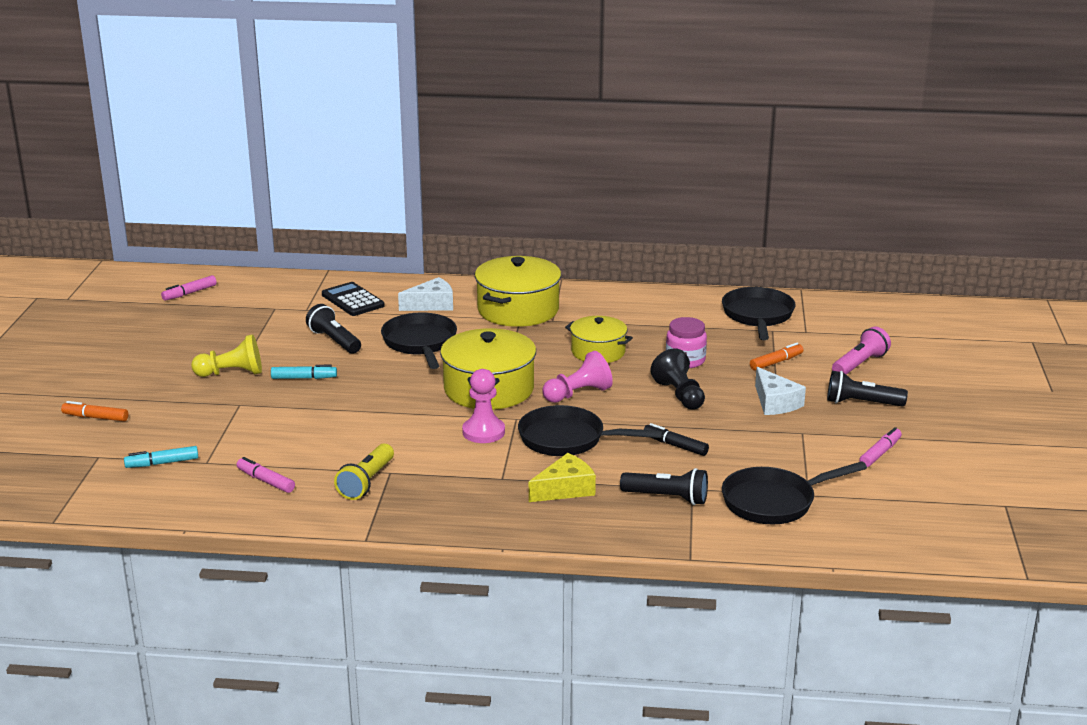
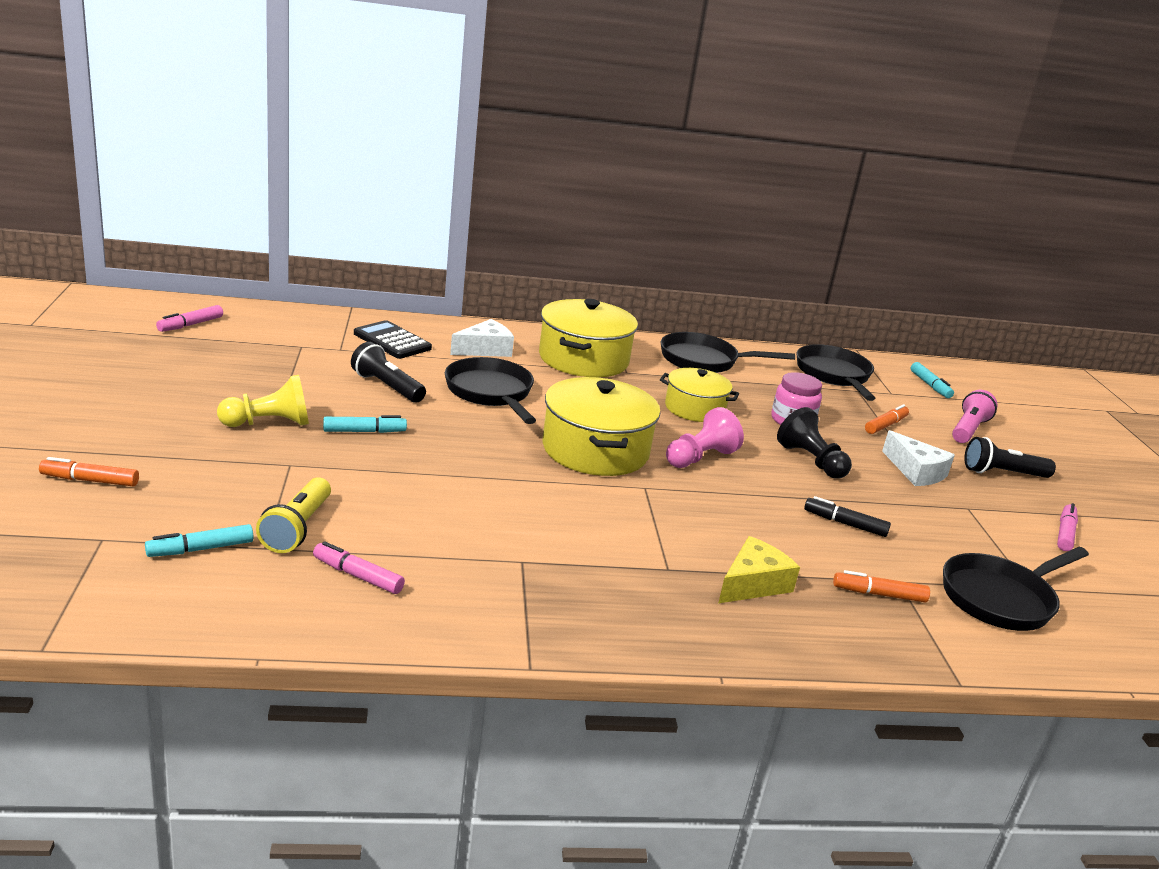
camera: 15 degrees left, 0 degrees up
yellow flashlight [334,444,394,500] -> yellow flashlight moved to [256,477,331,553]
pink pawn [462,369,505,443] -> none
black pan [518,405,663,456] -> black pan moved to [660,332,795,373]
black flashlight [620,468,708,505] -> orange marker [833,570,930,603]
none -> turquoise marker [911,362,954,398]

